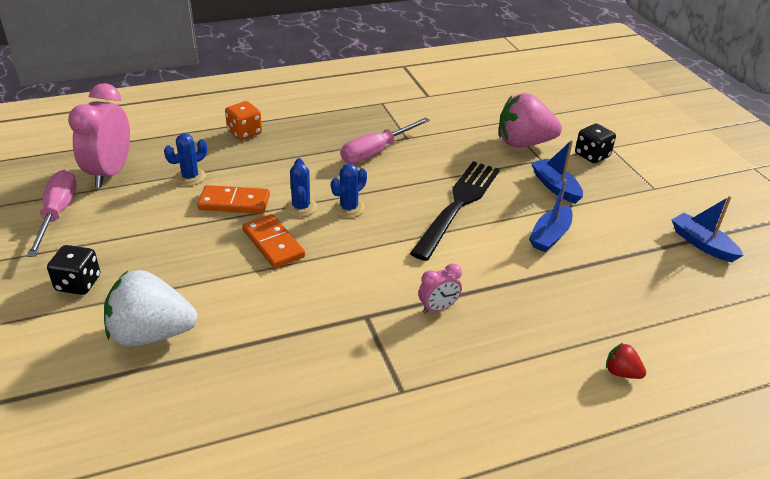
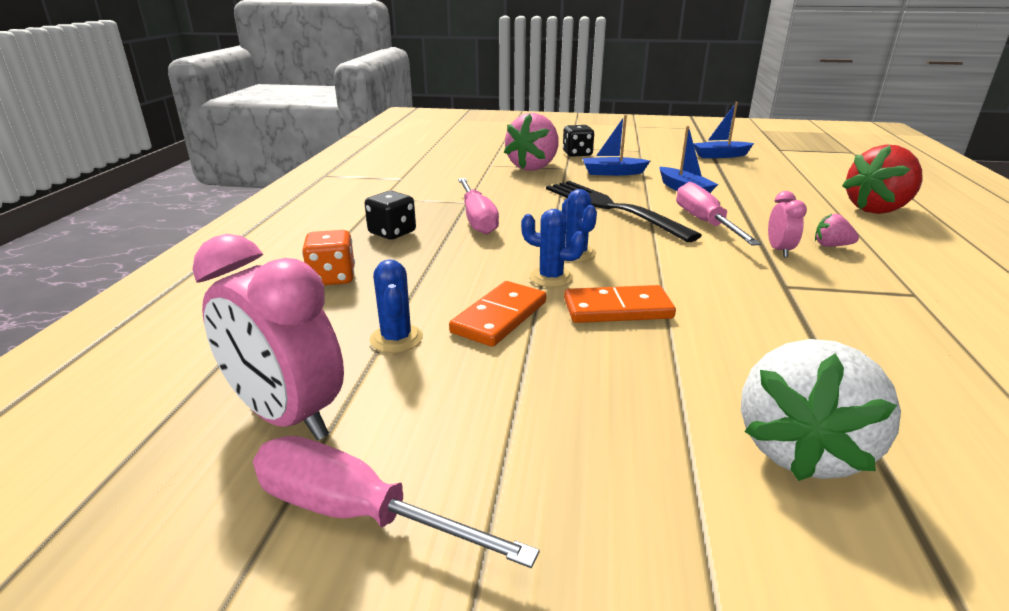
camera: 60 degrees left, 10 degrees down
black dice [47,245,100,295] -> black dice moved to [365,191,416,240]
red strawberry [606,343,646,379] -> red strawberry [842,144,923,214], size x2.27
none -> pink screwdriver [676,182,761,246]
none -> pink strawberry [815,213,859,247]

